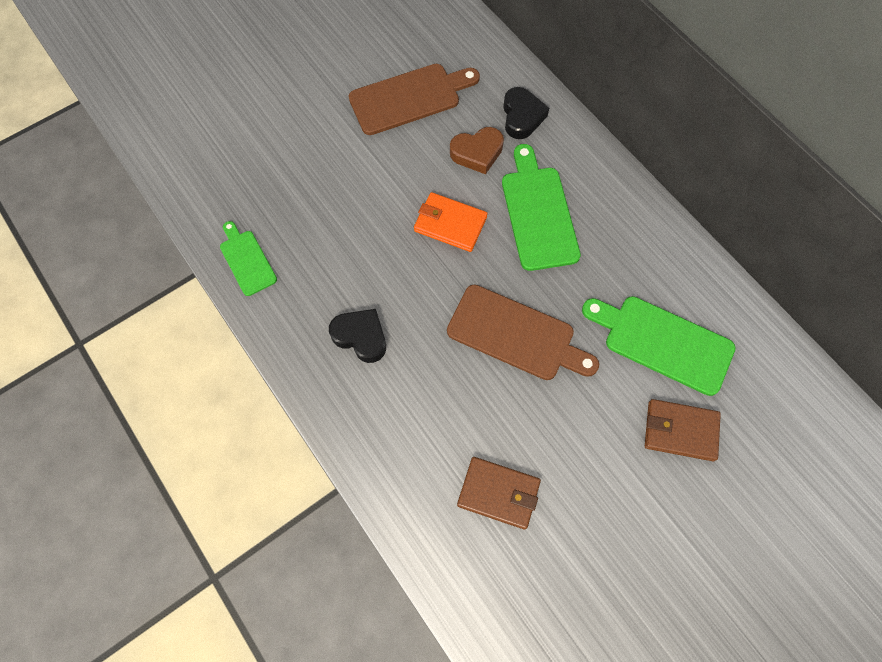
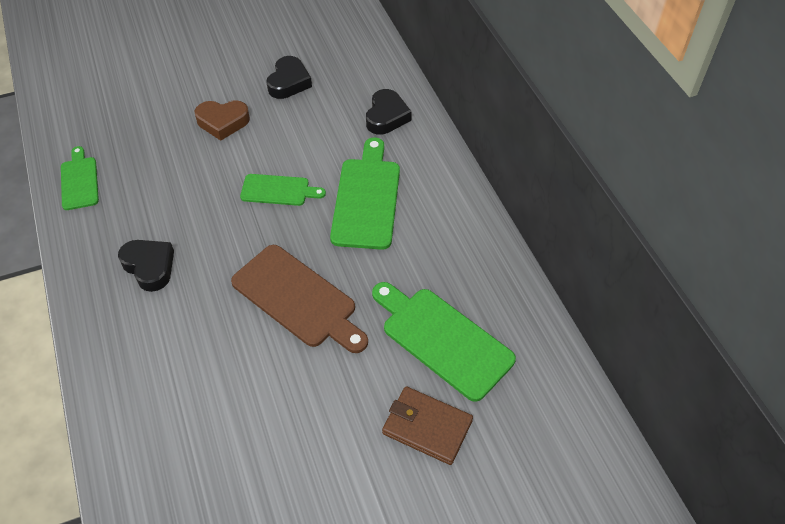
camera: 15 degrees right, 15 degrees down
brown cutting board [349,64,480,135] -> black heart [266,56,312,99]
orange wallet [414,192,488,252] -> green cutting board [240,174,326,206]
brown heart [450,127,504,174] -> brown heart moved to [195,100,250,141]
brown wallet [457,457,541,530] -> none

